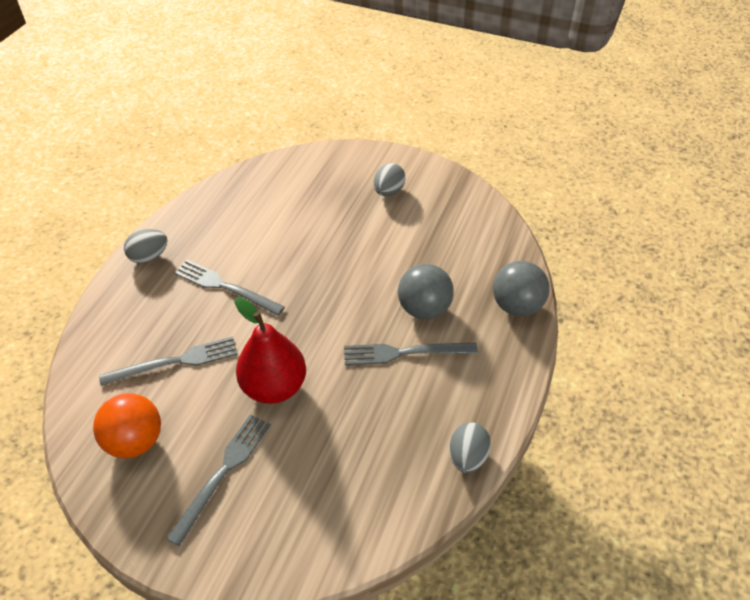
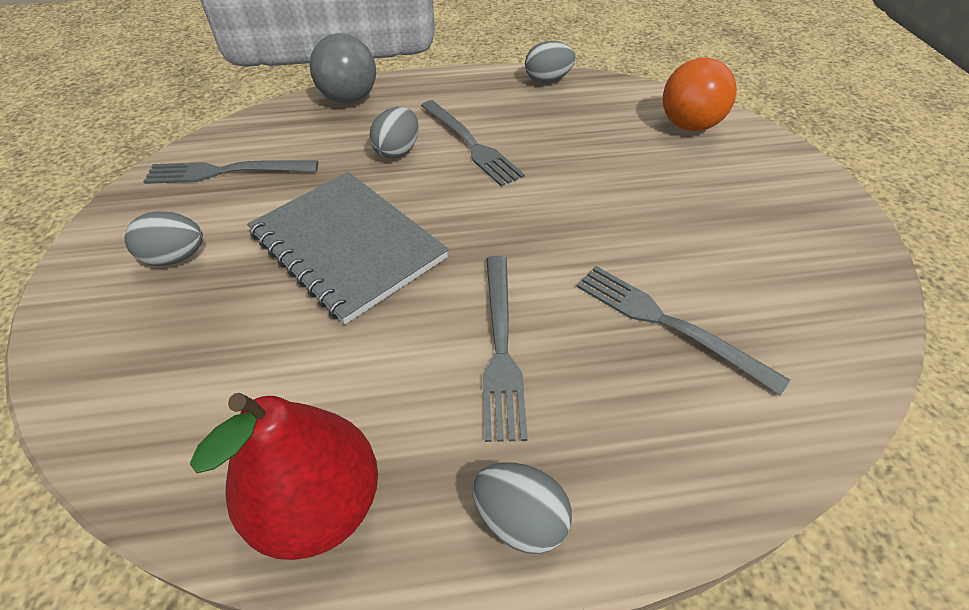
camera: 120 degrees left, 0 degrees up
orange ball [93,393,161,459] -> orange ball moved to [663,58,737,131]
grey fork [166,414,271,546] -> grey fork moved to [143,160,318,184]
red pear [235,297,306,404] -> red pear moved to [190,393,378,560]
grey ball [398,264,454,319] -> grey egg [369,107,419,159]
none -> grey notebook [247,172,449,324]

